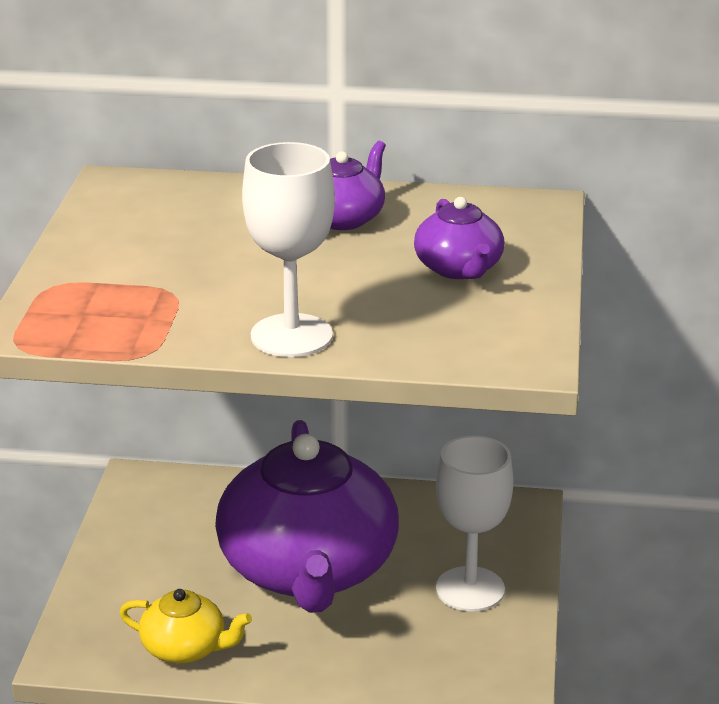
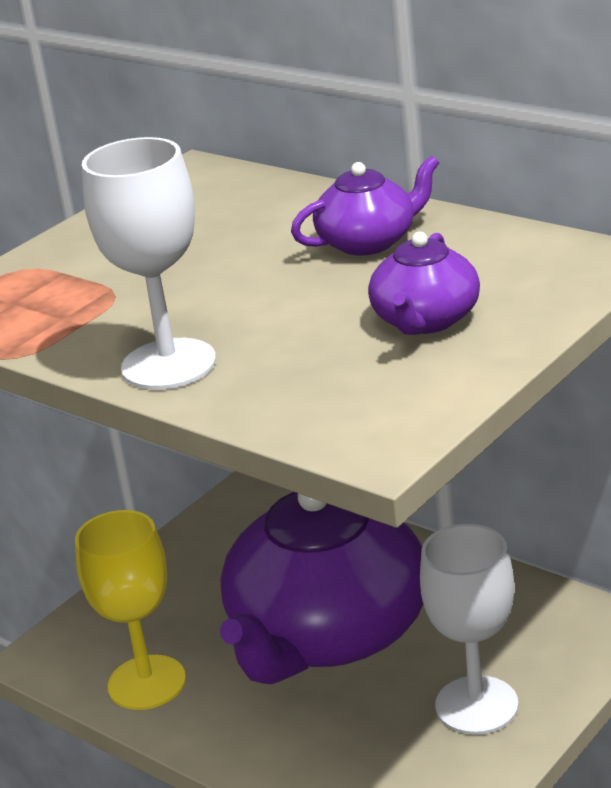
camera: 35 degrees right, 0 degrees up
yellow teapot [119,589,252,663] -> yellow goblet [75,510,186,710]

